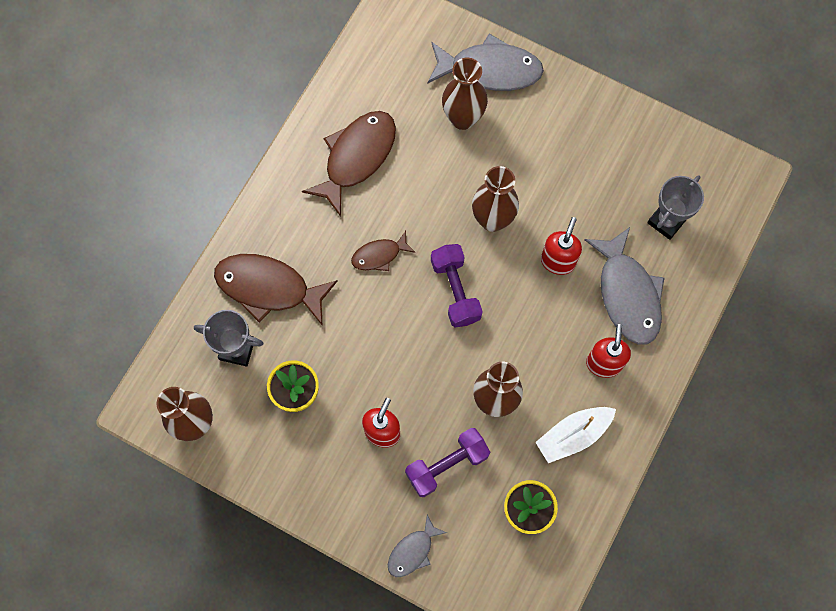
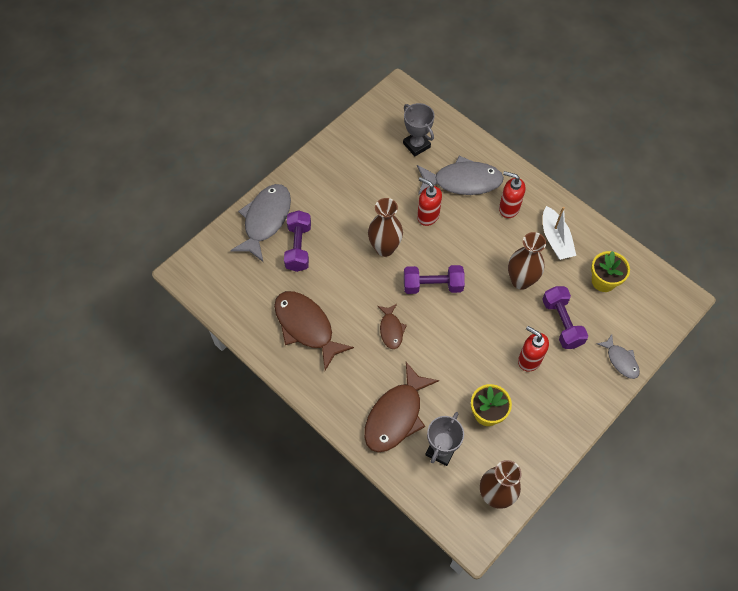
camera: 75 degrees left, 10 degrees down
brown vase [442,58,488,130] -> purple dumbbell [284,210,311,272]

